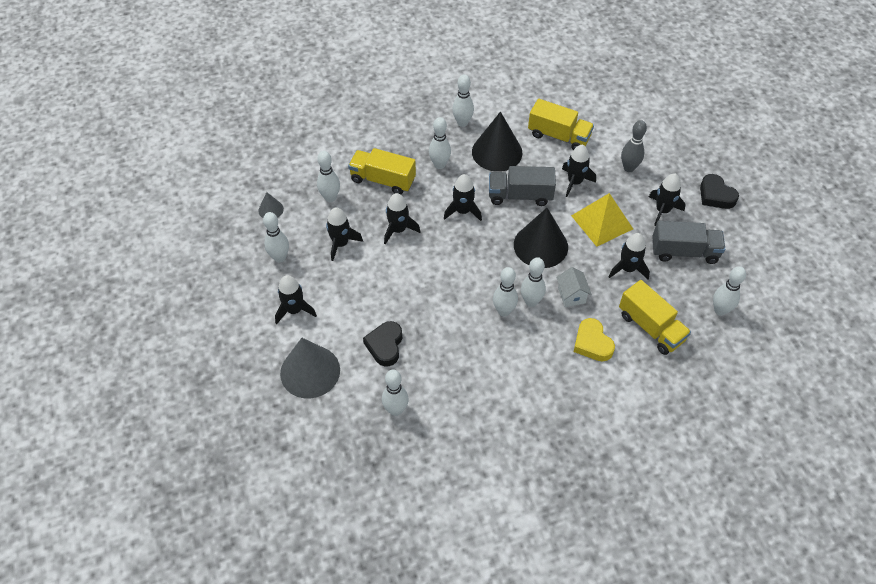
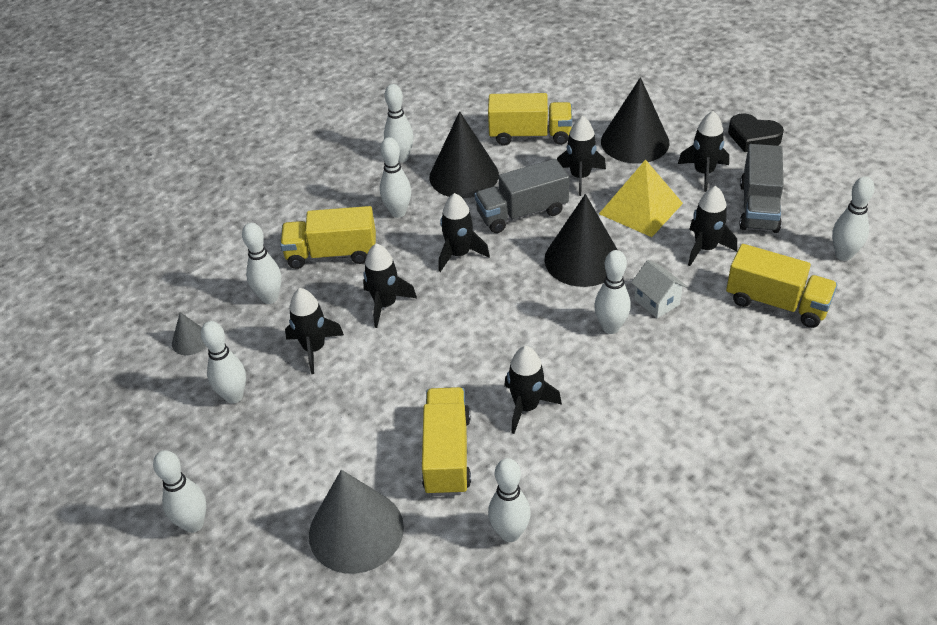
camera: 20 degrees left, 10 degrees down
black rocket [275,275,317,324] -> black rocket moved to [504,346,562,434]
black heart [363,321,402,366] -> yellow truck [422,387,471,496]
white bowling pin [493,267,518,316] -> white bowling pin moved to [153,450,206,533]
yellow heart [573,318,615,362] -> none
grey bowling pin [621,120,647,172] -> black cone [601,77,670,163]
grey truck [652,221,725,264] -> grey truck turned 120 degrees clockwise [739,144,784,233]

